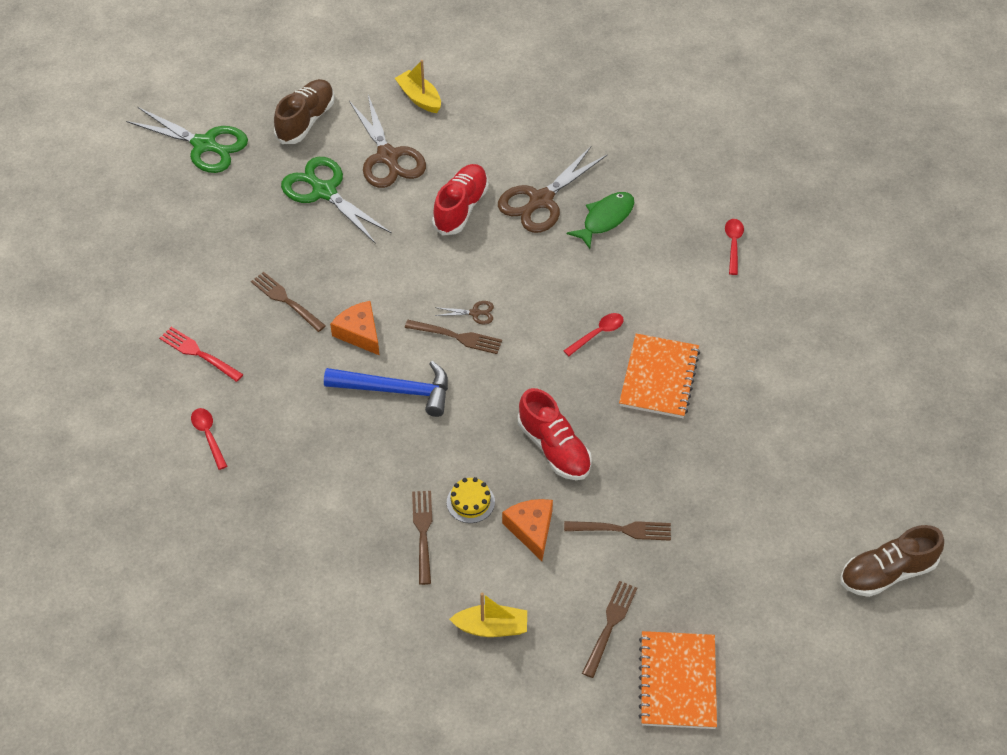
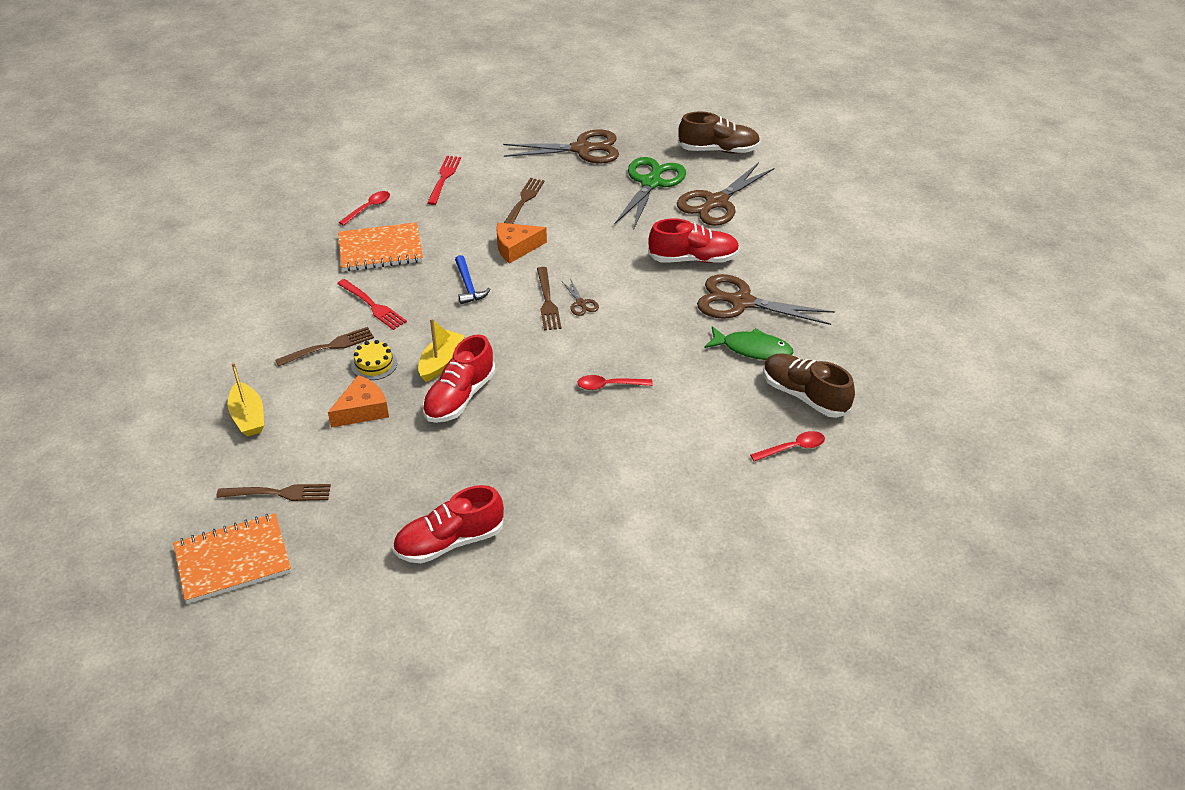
camera: 65 degrees right, 10 degrees down
green scissors [126,107,248,173] -> none
blue hammer [324,361,448,417] -> blue hammer [455,255,491,304], size x0.59
orange cheese [330,301,380,356] -> orange cheese turned 135 degrees counterclockwise [496,223,547,264]
yellow boat [395,60,441,113] -> yellow boat moved to [418,318,465,382]
red spoon [564,313,624,356] -> red spoon turned 150 degrees clockwise [577,375,653,390]
brown fork [564,521,671,541] -> none
orange notebook [619,334,700,418] -> orange notebook moved to [338,222,423,271]
brown shoe [841,525,944,597] -> brown shoe moved to [763,353,855,418]
none -> red fork [337,279,407,330]
none -> red shoe [393,485,504,563]
none -> brown scissors [503,129,619,164]

